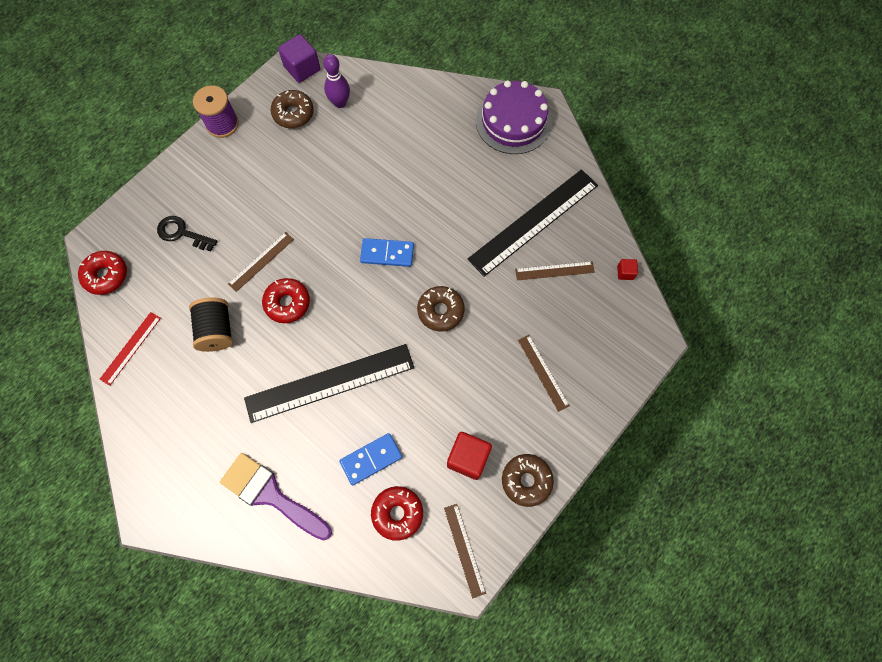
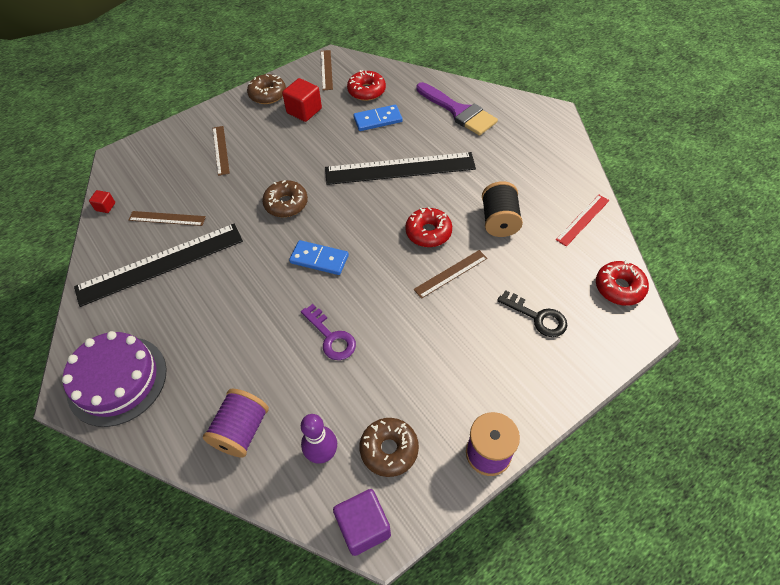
camera: 165 degrees left, 15 degrees down
none -> purple spool [203,389,269,458]
none -> purple key [301,304,356,360]

